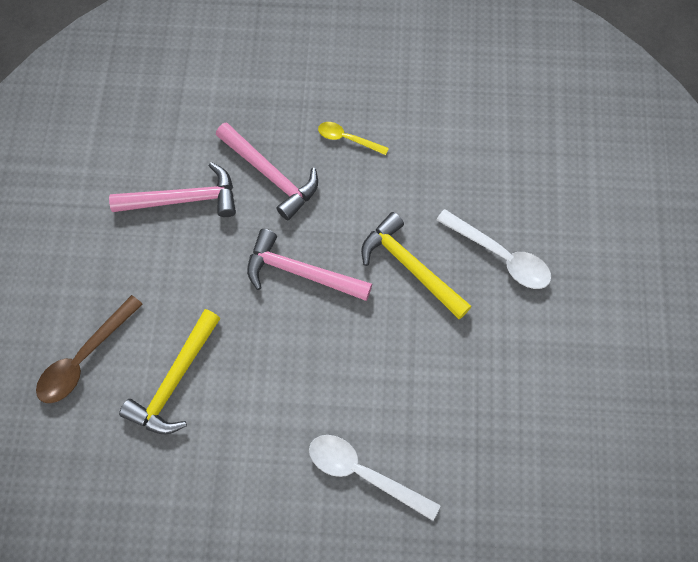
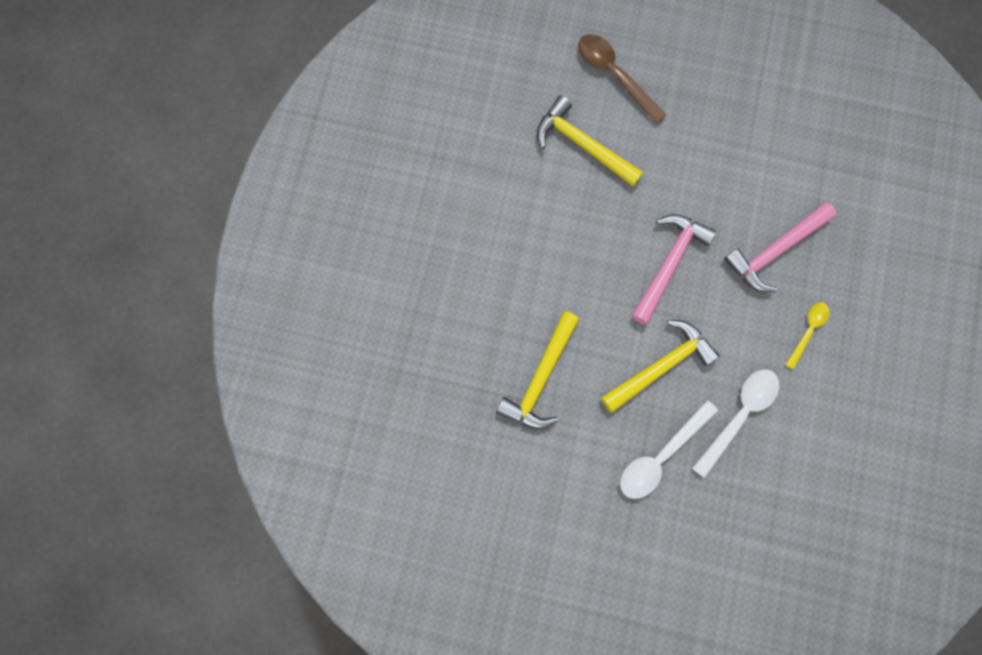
camera: 100 degrees right, 10 degrees up
pink hammer [109,162,236,217] -> none
white spoon [309,435,441,521] -> white spoon moved to [692,369,779,478]
none -> yellow hammer [496,311,579,429]

